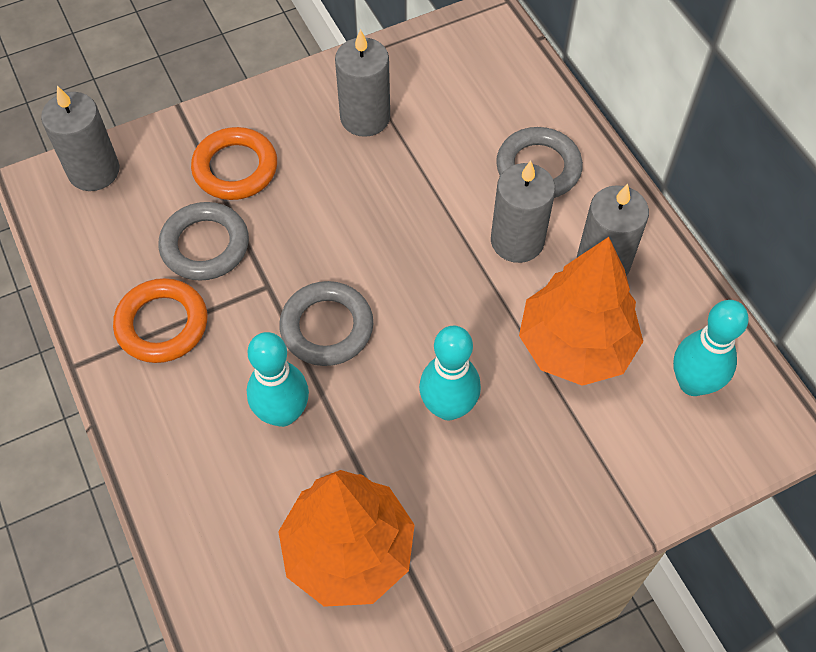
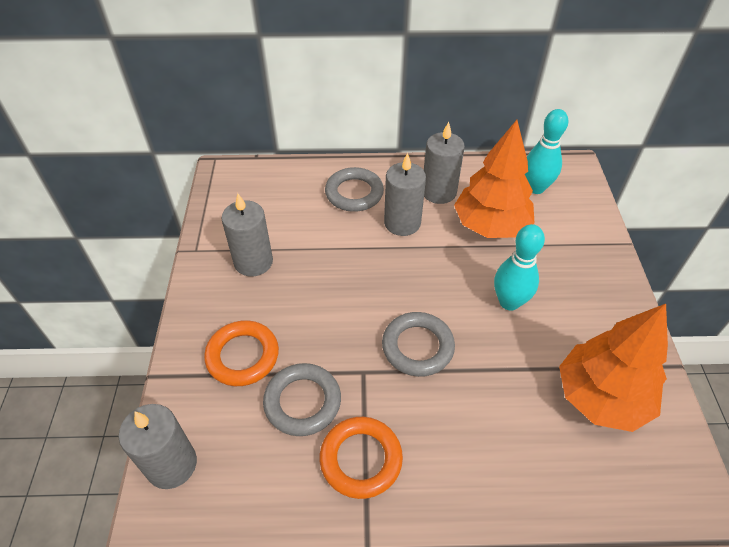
camera: 65 degrees left, 10 degrees down
turquoise bowling pin [247,332,309,427] -> none

